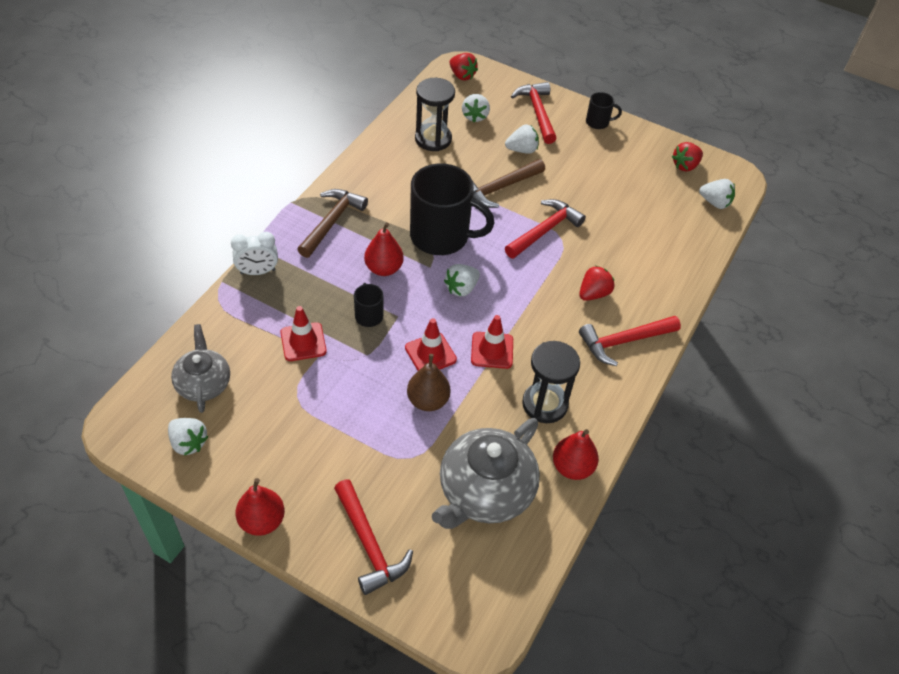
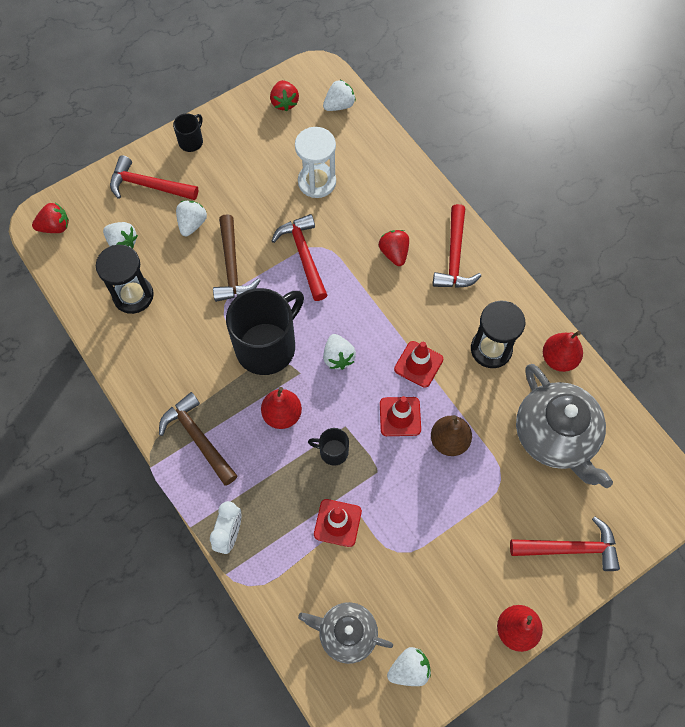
camera: 60 degrees left, 15 degrees up
none -> white hourglass [295,127,336,198]

